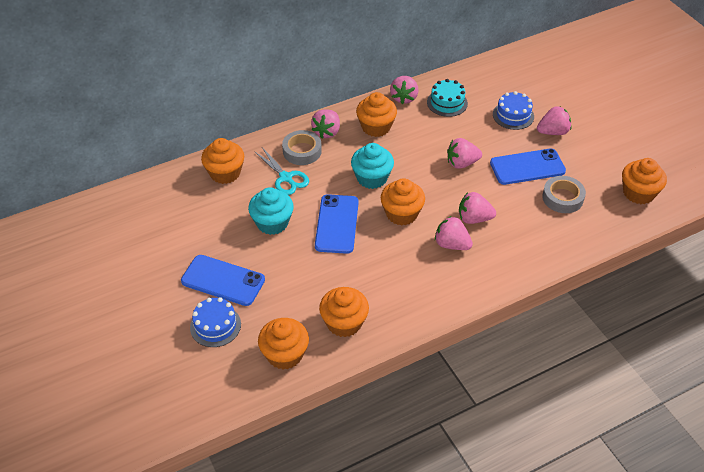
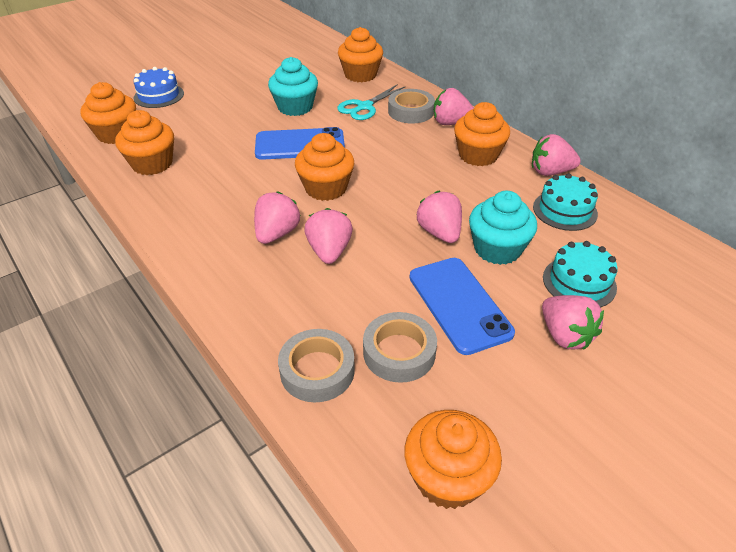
camera: 80 degrees right, 5 degrees down
blue phone [181,255,265,306] -> none
turquoise cupcake [351,143,394,189] -> turquoise cupcake moved to [469,191,537,265]
blue cake [493,91,534,130] -> turquoise cake [543,241,618,307]
none -> grey tape [278,329,355,402]

